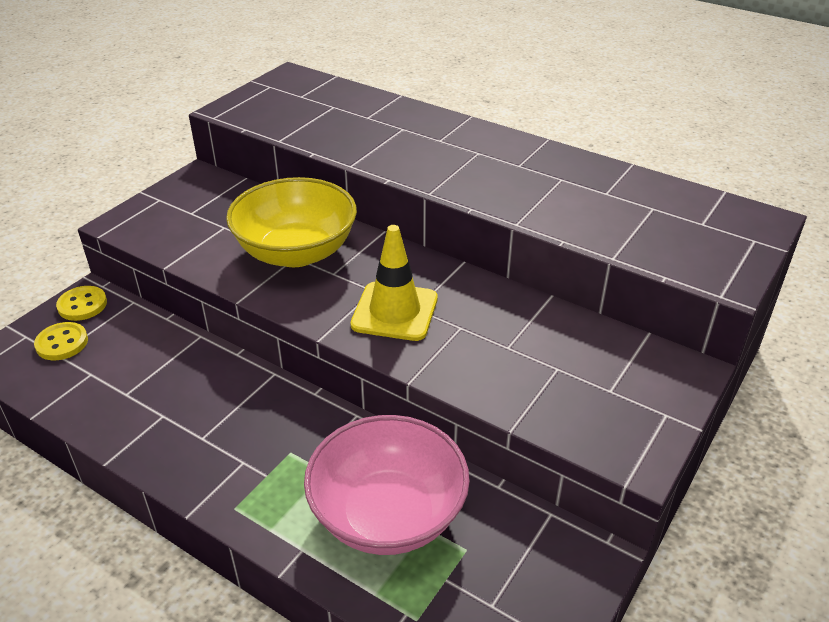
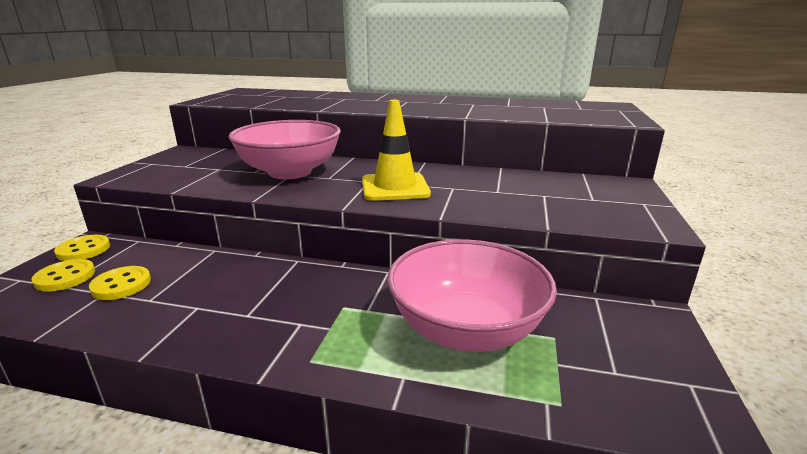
camera: 20 degrees left, 15 degrees down
yellow bowl [226,177,357,267] -> pink bowl [228,120,341,179]
none -> yellow button [89,266,151,300]

